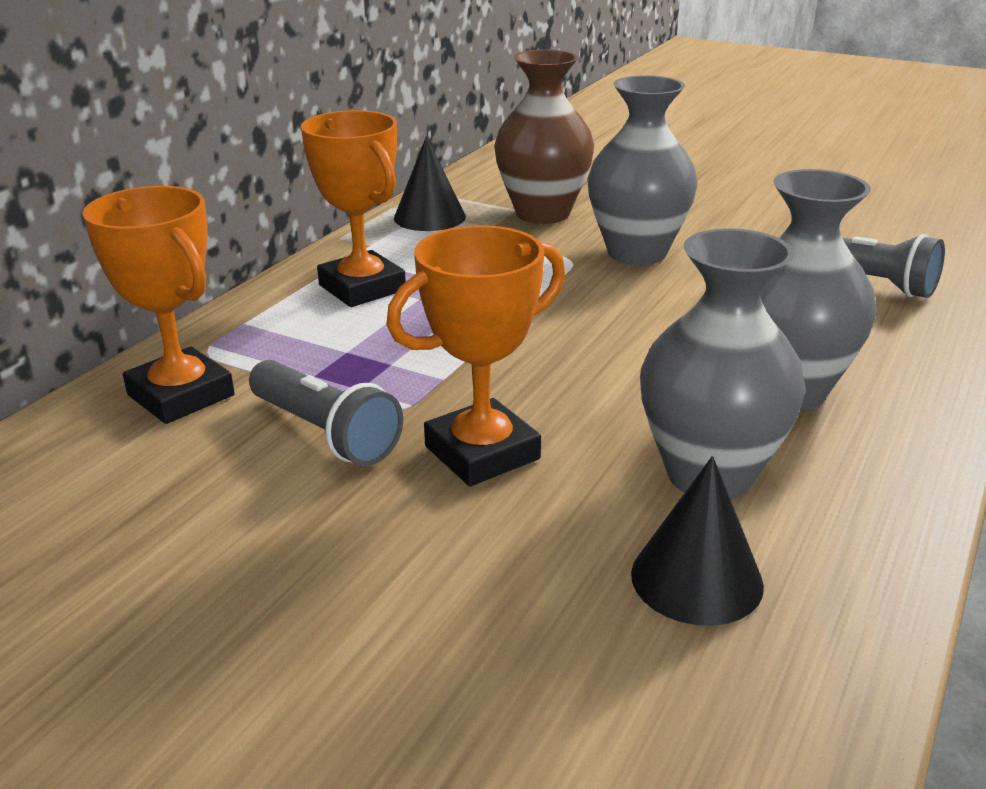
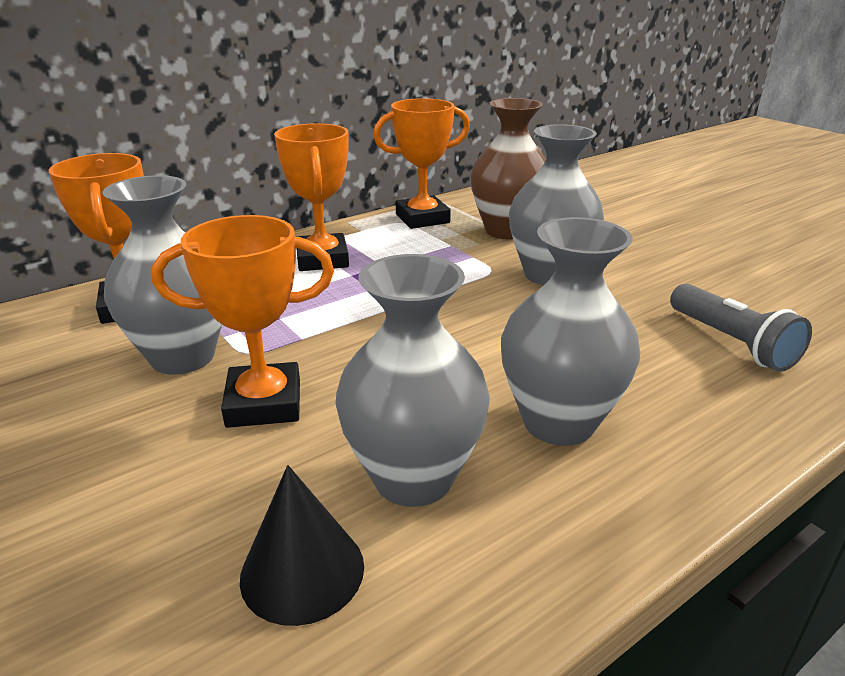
camera: 25 degrees right, 0 degrees up
grey flashlight [249,360,403,466] -> grey vase [103,175,222,374]
black cone [394,136,466,231] -> orange trophy [373,98,470,229]

